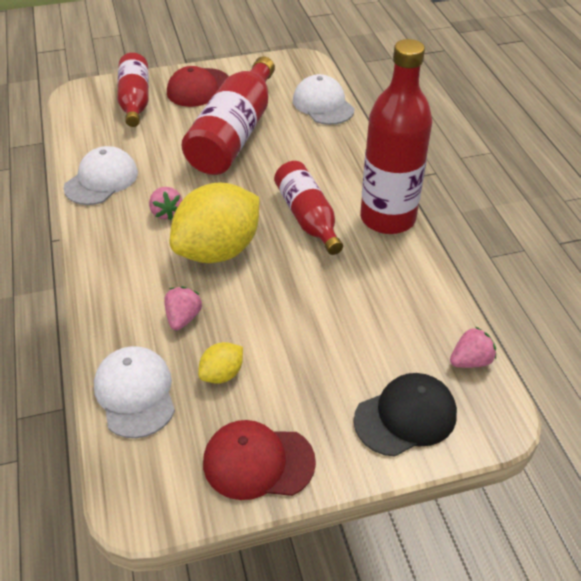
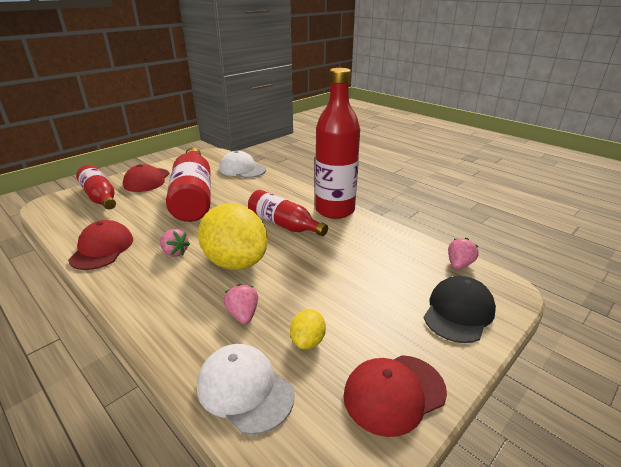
camera: 30 degrees left, 15 degrees down
white cap [63,146,138,205] -> red cap [68,220,133,270]
yellow lemon [170,183,259,263] -> yellow lemon turned 60 degrees counterclockwise [198,204,268,270]

